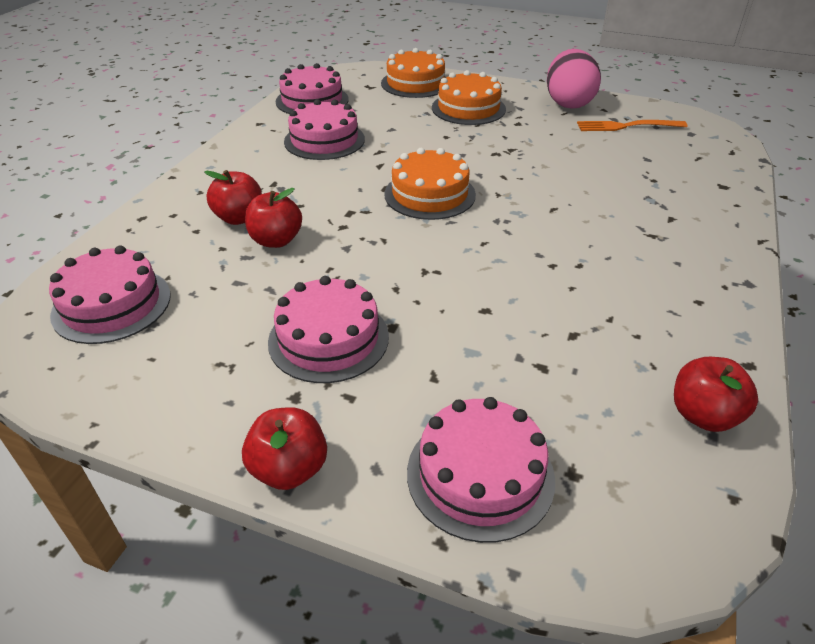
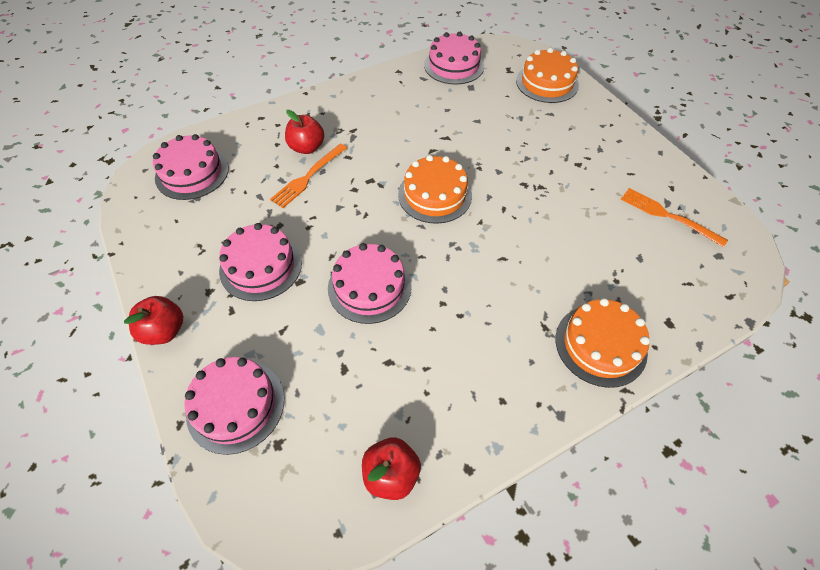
camera: 40 degrees right, 15 degrees up
red apple [245,188,302,248] -> orange fork [270,144,347,208]
pink cake [284,99,365,160] -> pink cake moved to [328,243,412,324]
orange cake [432,70,506,125] -> orange cake moved to [556,298,650,388]
pink egg [547,49,601,109] -> none

